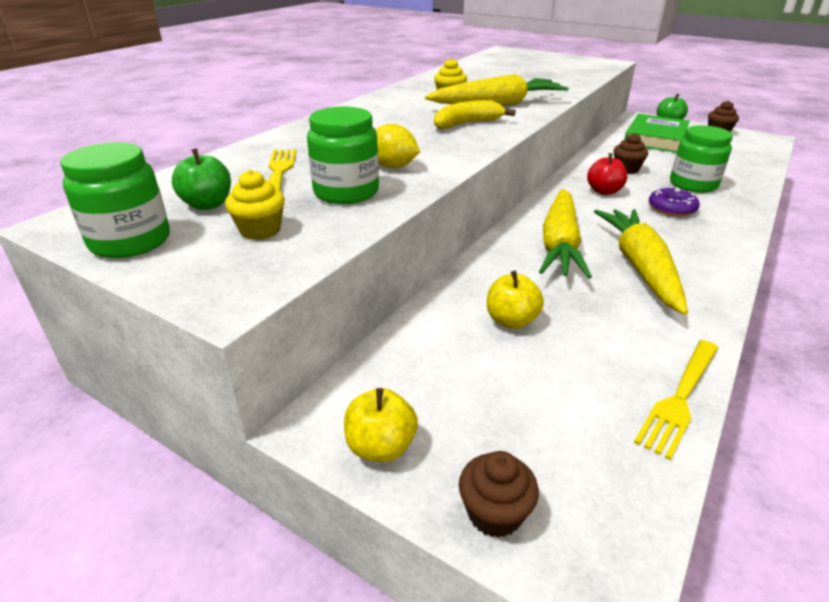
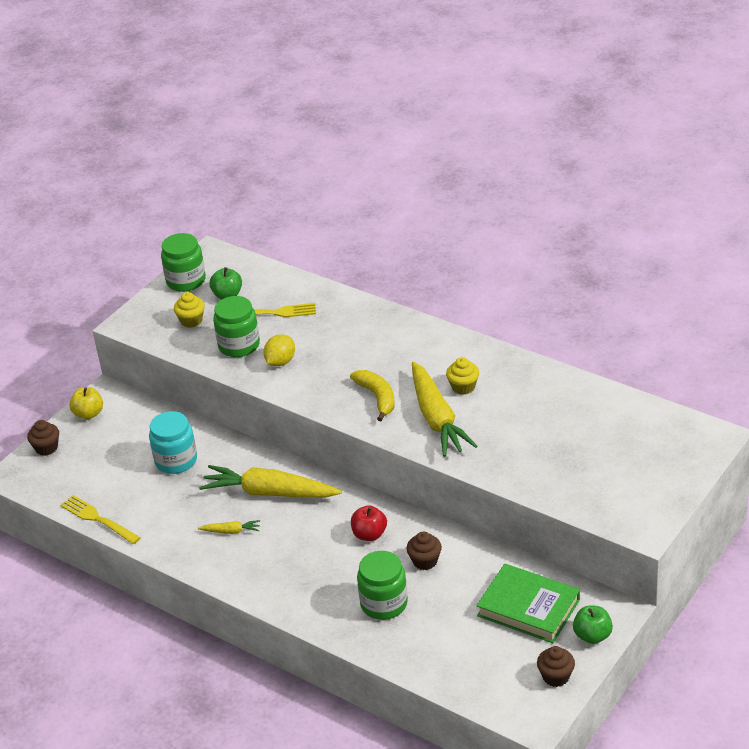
camera: 95 degrees right, 5 degrees up
yellow apple [487,271,544,329] -> turquoise jar [149,411,197,474]
yellow carrot [594,209,688,315] -> yellow carrot [198,520,260,534], size x0.43
purple donut [649,188,700,216] -> none

